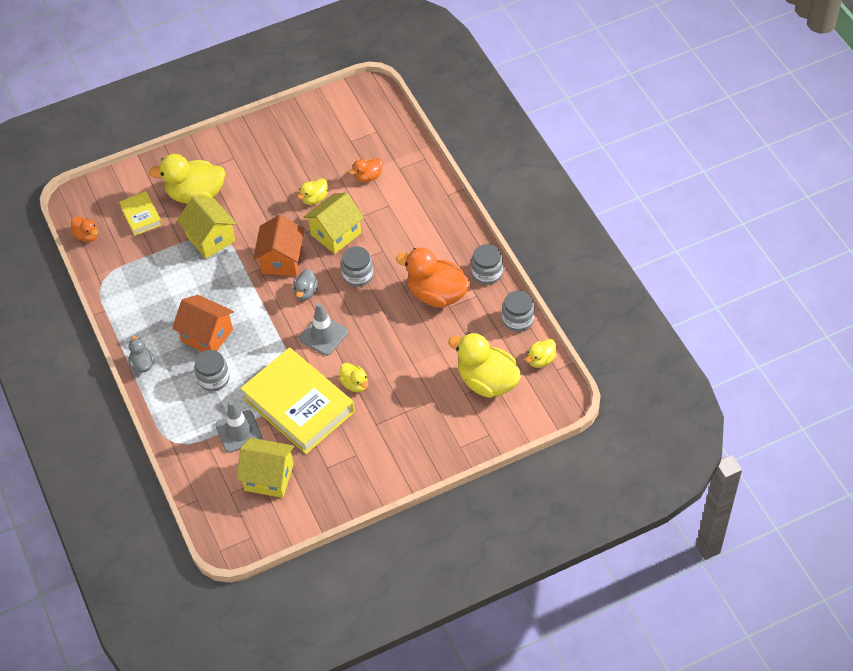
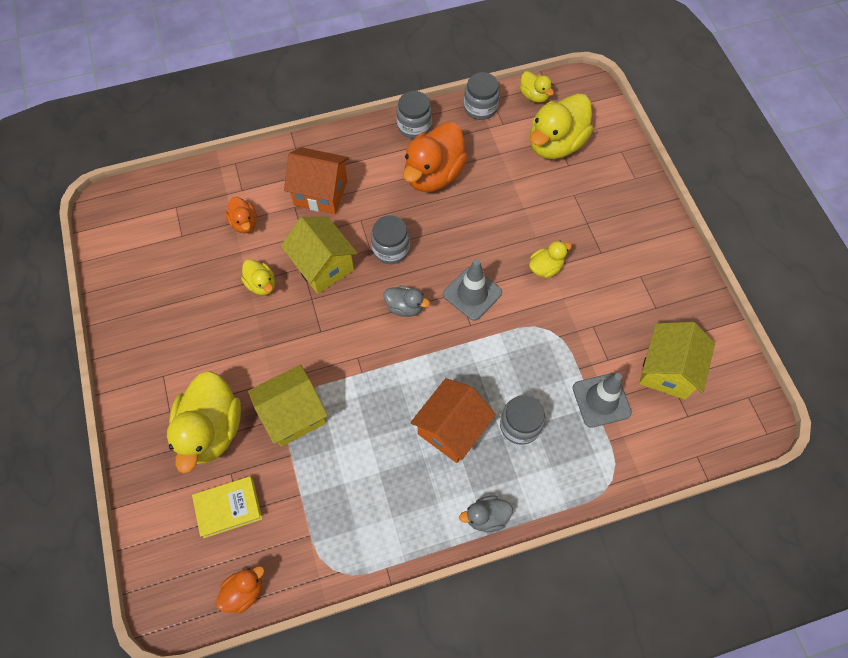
camera: 85 degrees left, 10 degrees up
yellow book [240,347,355,454] -> none
orange house [253,215,304,276] -> orange house moved to [284,147,349,214]

